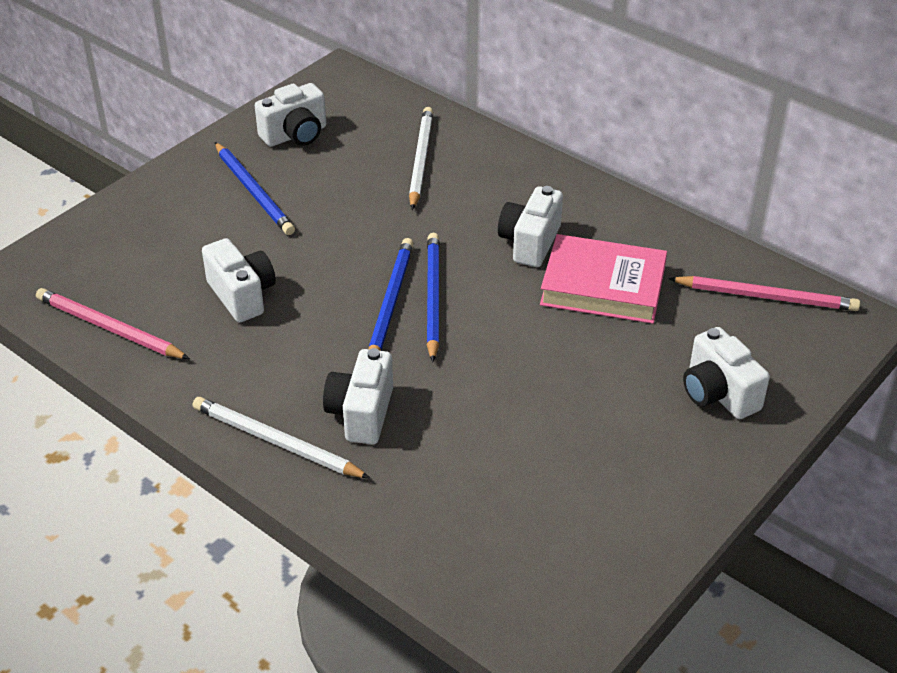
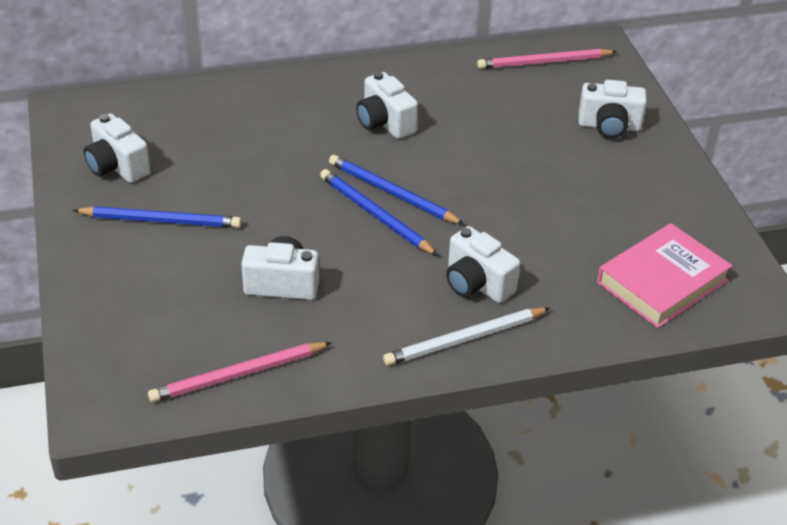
camera: 55 degrees left, 0 degrees up
white camera [255,83,326,147] -> white camera turned 135 degrees clockwise [84,113,151,183]
white pencil [409,107,433,210] -> none
pink book [540,234,667,324] -> pink book moved to [597,223,732,328]
pink pencil [669,276,860,311] -> pink pencil turned 150 degrees counterclockwise [477,49,617,69]

